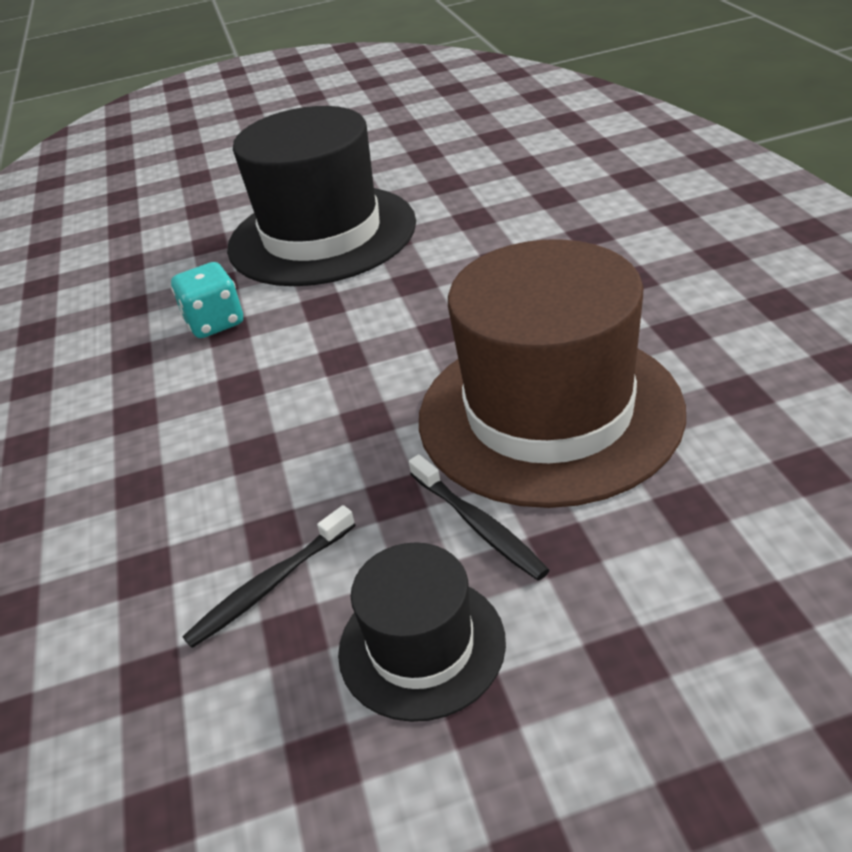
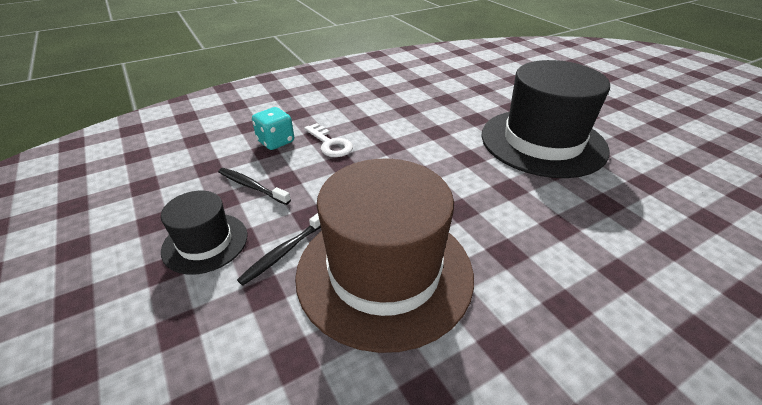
camera: 70 degrees right, 0 degrees up
turquoise dice [171,262,243,338] -> turquoise dice moved to [252,107,294,150]
none -> white key [304,123,353,157]

